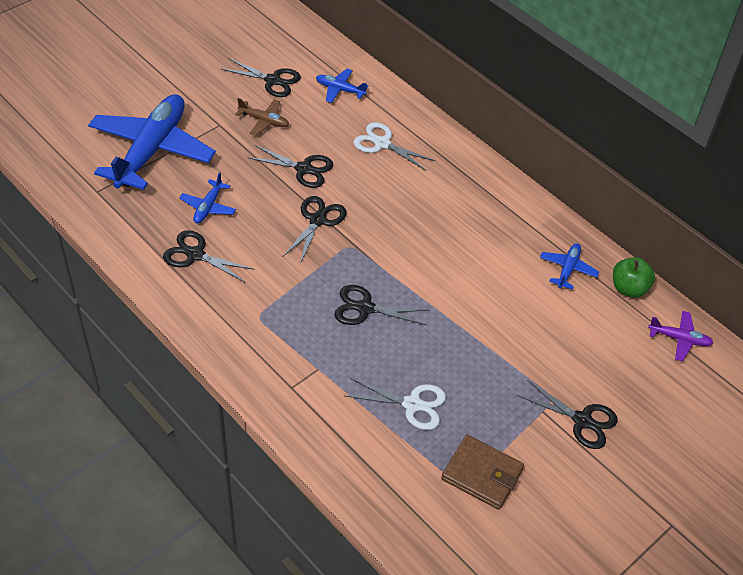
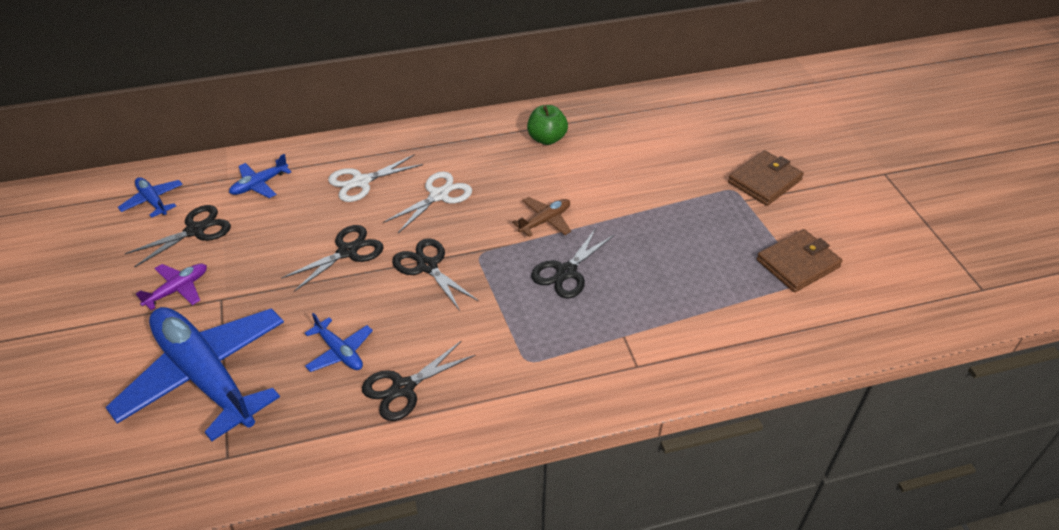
camera: 60 degrees left, 5 degrees down
brown plane [235,98,289,136] -> brown plane moved to [512,197,571,237]
white scissors [345,378,446,430] -> white scissors moved to [383,171,472,233]
black scissors [517,380,618,449] -> brown wallet [728,150,804,206]
blue plane [540,243,599,289] -> blue plane moved to [118,177,183,218]
green apple [613,257,655,298] -> green apple moved to [527,105,568,145]
purple plane [648,311,713,361] -> purple plane moved to [135,264,207,311]

